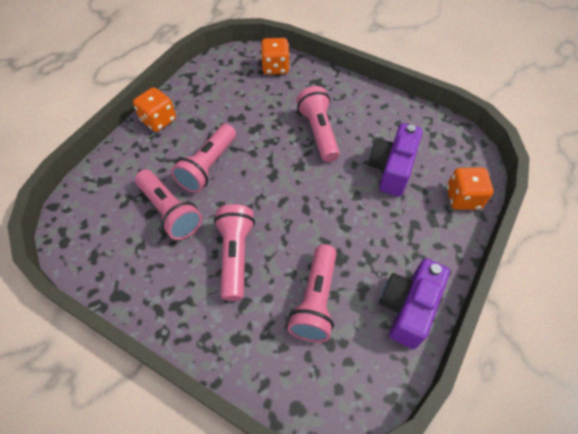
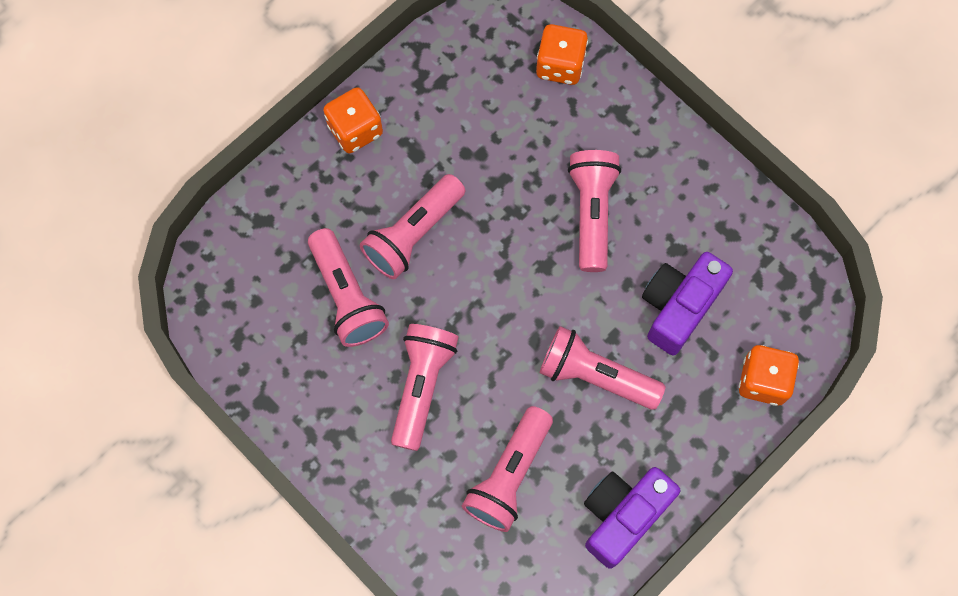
camera: 15 degrees right, 15 degrees up
none -> pink flashlight [540,326,666,410]

